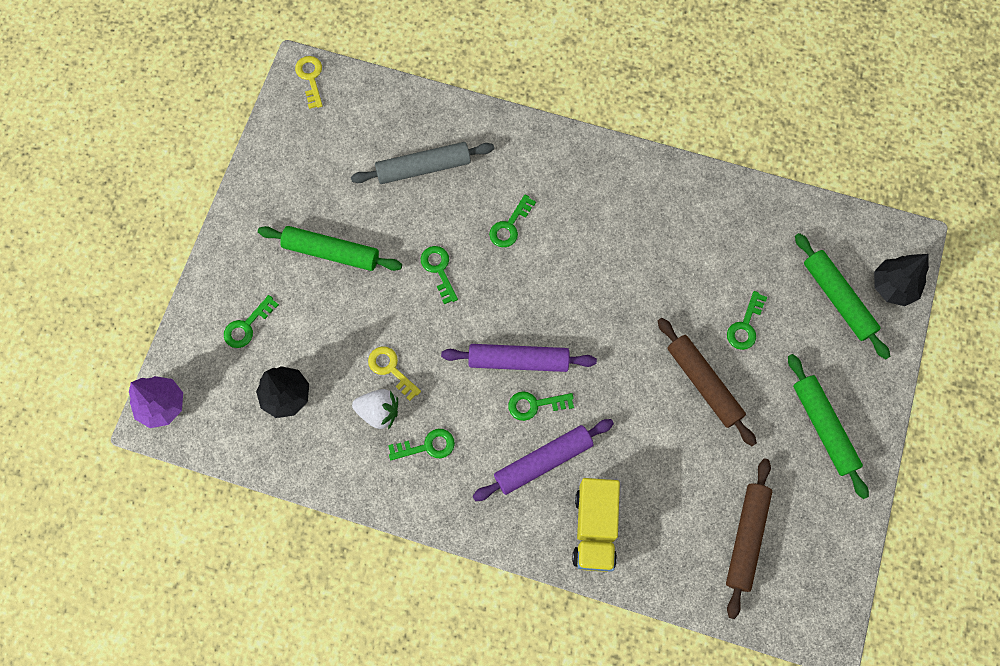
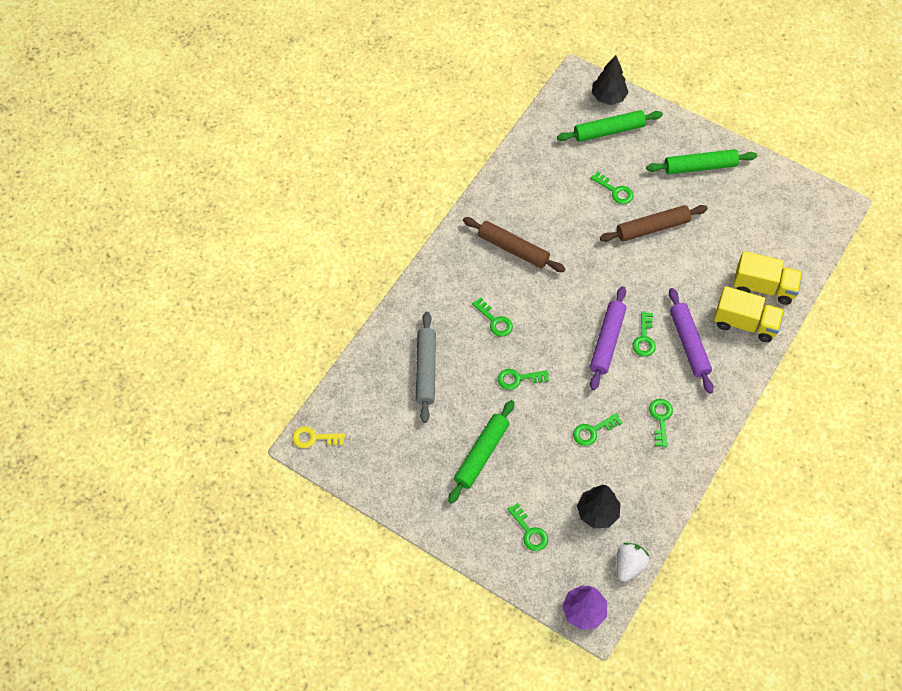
camera: 75 degrees left, 10 degrees down
white strawberry [352,389,398,430] -> white strawberry moved to [617,543,649,582]
yellow key [368,346,421,401] -> green key [573,413,623,446]
brown rolling pin [726,458,772,619] -> brown rolling pin moved to [463,217,565,272]
none -> yellow truck [733,251,803,305]

